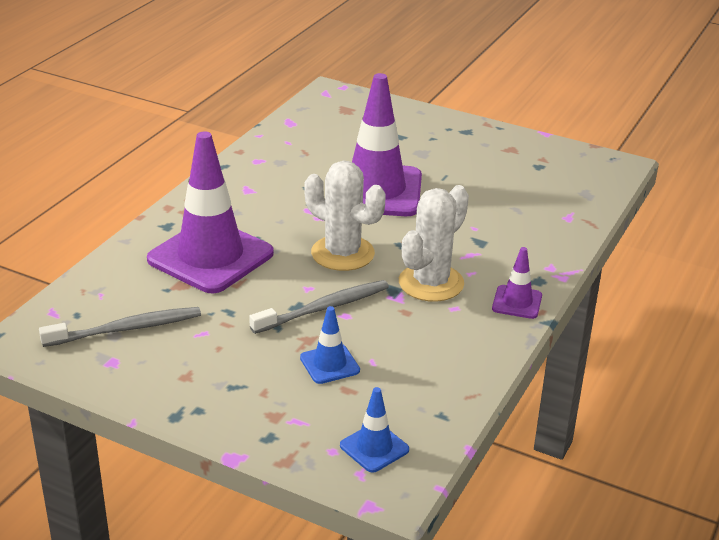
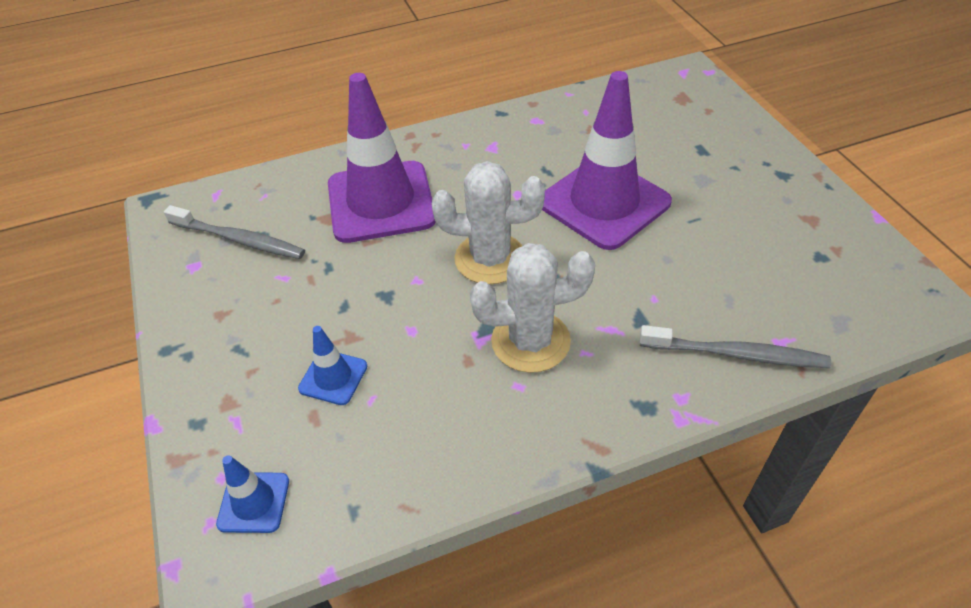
camera: 45 degrees right, 15 degrees up
grey toothbrush [249,280,389,334] -> grey toothbrush moved to [640,325,831,368]
white cactus [304,160,386,271] -> white cactus turned 75 degrees counterclockwise [432,161,545,284]
purple traffic cone [492,247,542,319] -> none

